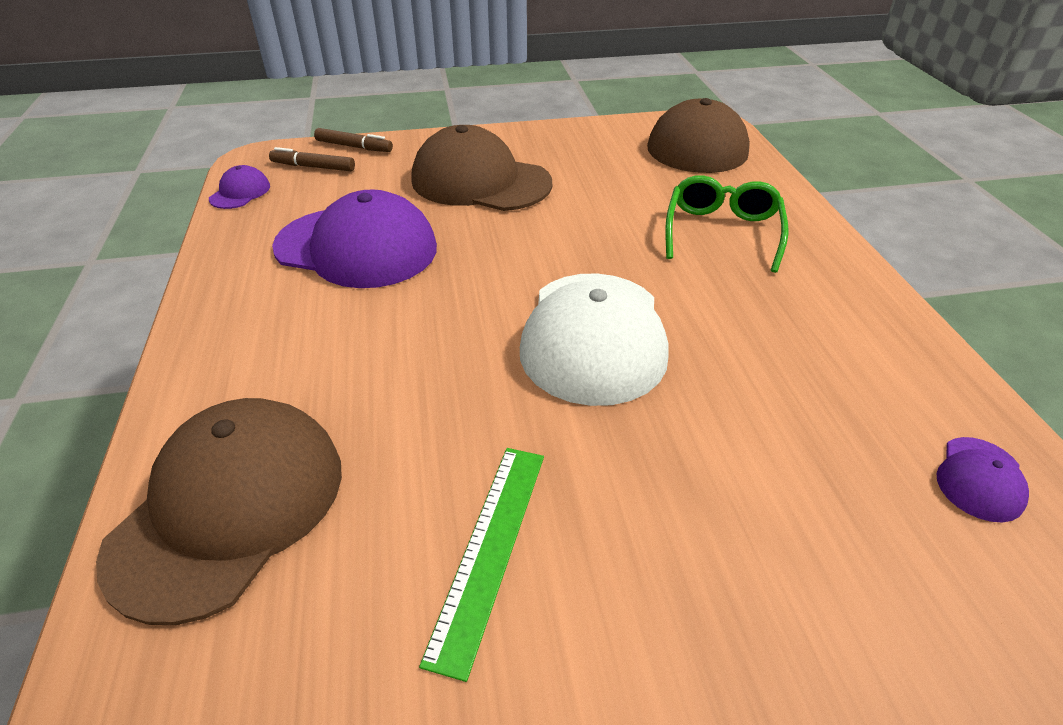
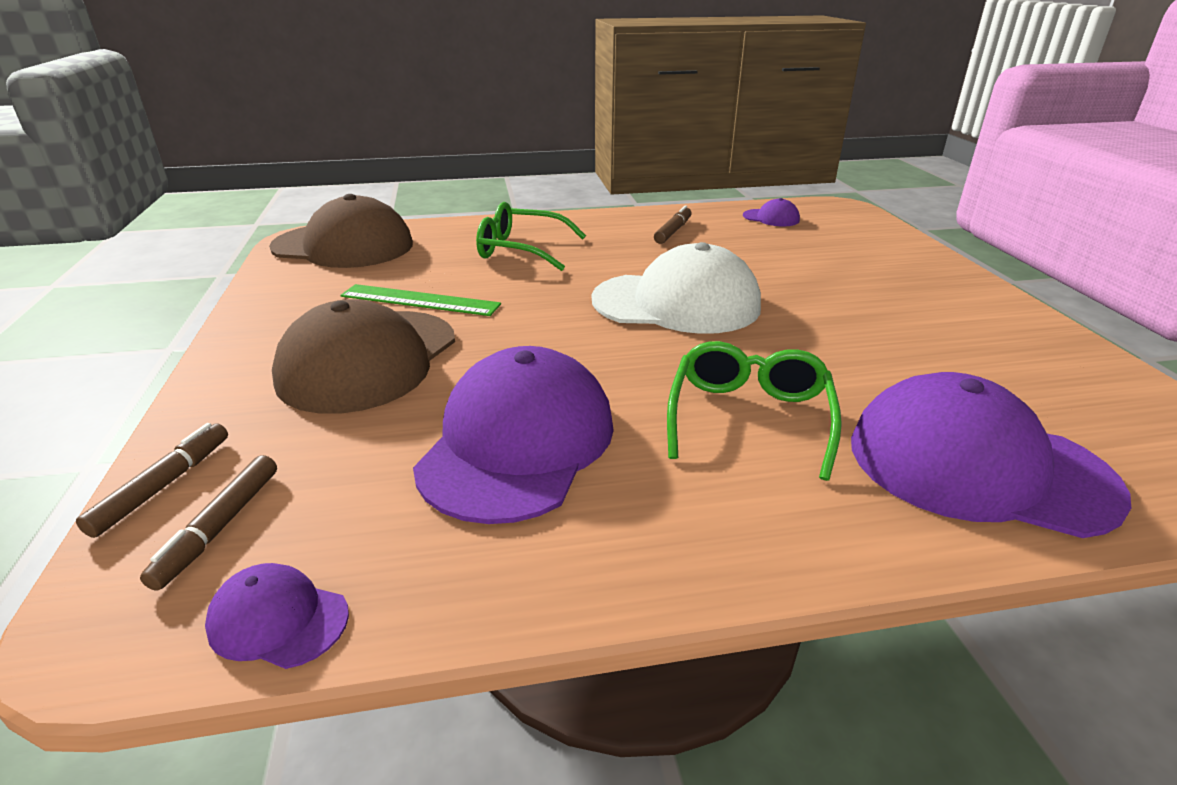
camera: 90 degrees left, 10 degrees down
brown cap [96,398,342,625] -> purple cap [851,372,1131,538]
green ruler [419,448,544,682] -> green ruler moved to [340,284,501,316]
none -> brown marker [654,205,692,244]
none -> green glasses [667,341,842,481]

